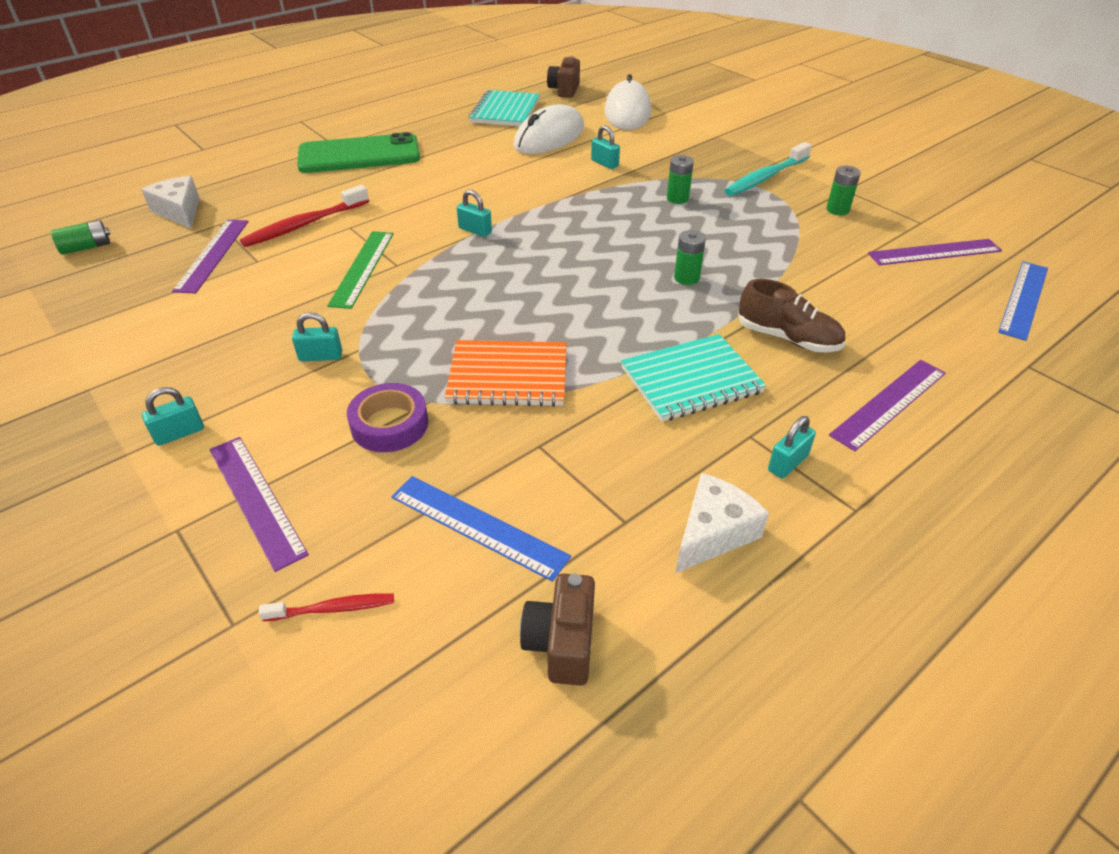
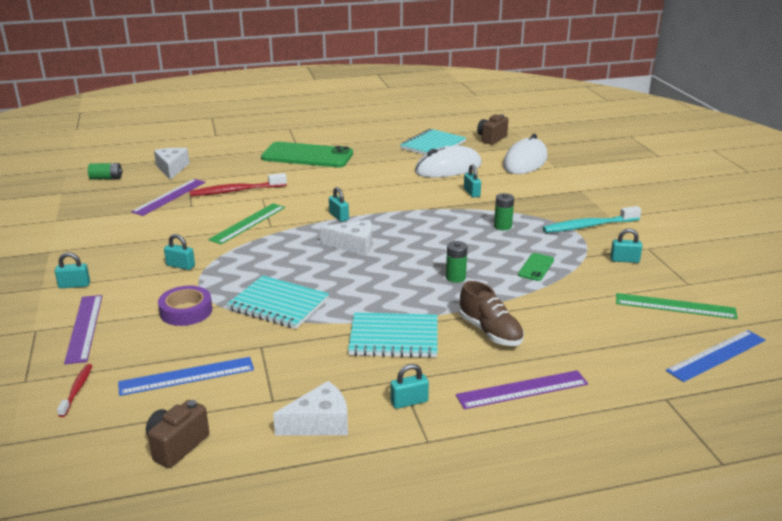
camera: 25 degrees right, 15 degrees down
red toothbrush [259,593,394,621] -> red toothbrush turned 105 degrees counterclockwise [57,364,92,417]
blue ruler [391,476,571,582] -> blue ruler turned 75 degrees counterclockwise [118,357,254,396]
orange notebook [445,340,567,407] -> turquoise notebook [227,276,329,329]
green battery [826,166,861,215] -> turquoise padlock [610,228,642,263]
purple ruler [868,239,1002,265] -> green ruler [616,293,738,319]
none -> white cheese [320,220,372,256]
none -> green phone [518,253,554,281]

